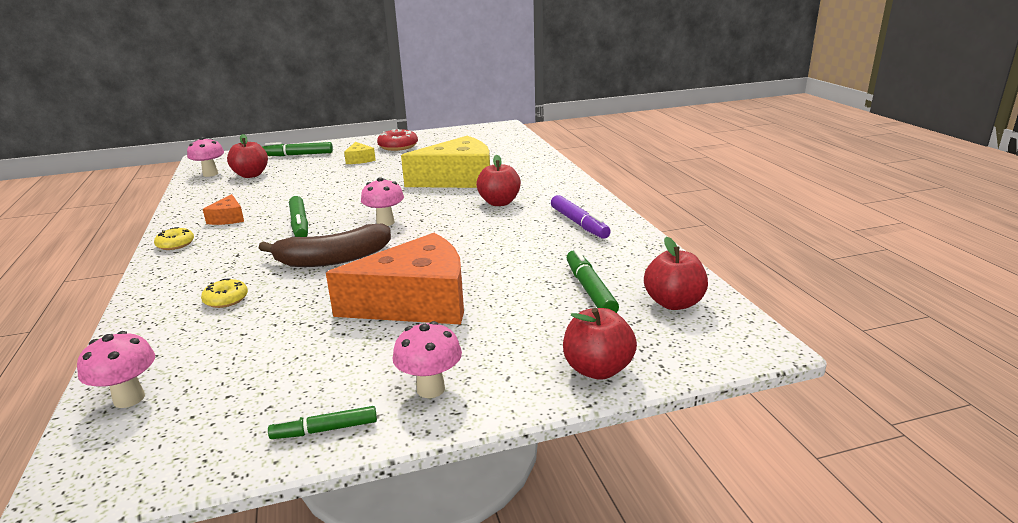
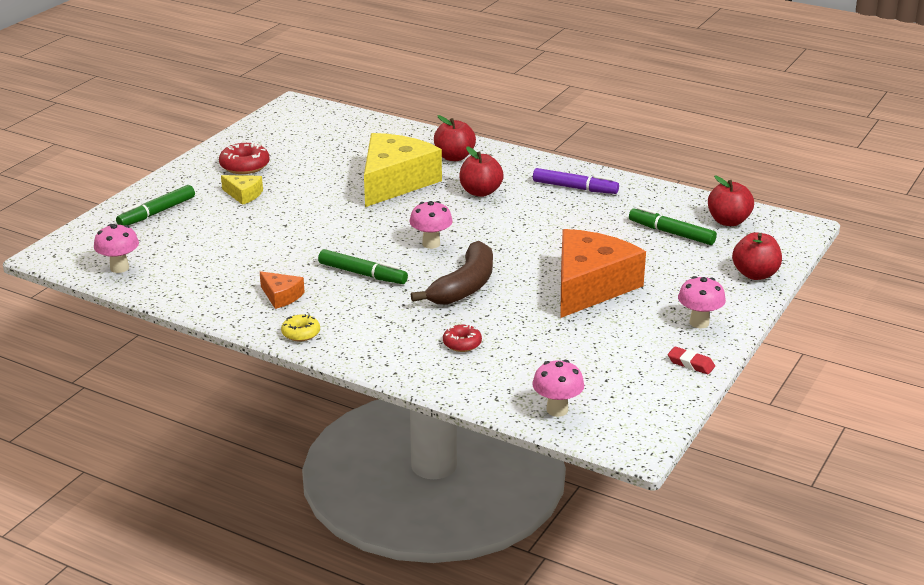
camera: 45 degrees left, 5 degrees up
yellow donut [201,279,248,308] -> red donut [443,324,482,352]
red apple [227,134,268,178] -> red apple moved to [434,115,476,161]
green marker [268,406,377,439] -> red eraser [668,347,715,374]

